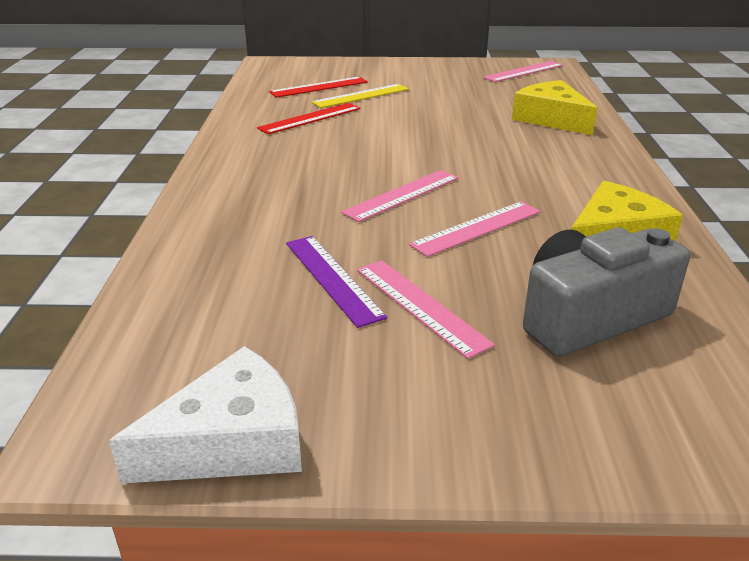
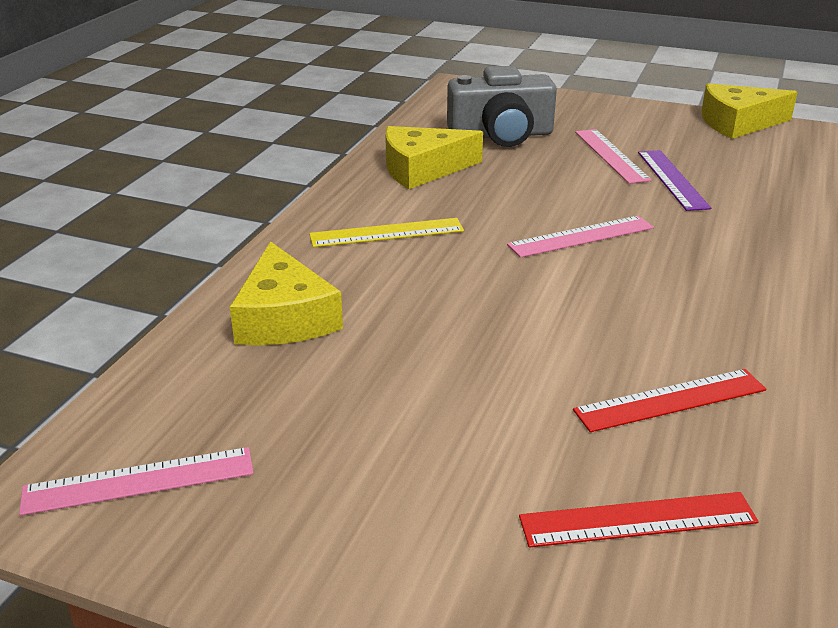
camera: 160 degrees left, 0 degrees up
white cheese [109,346,302,484] -> yellow cheese [701,83,798,139]
yellow ruler [312,84,409,108] -> yellow ruler moved to [309,218,464,247]
pink ruler [409,201,540,257] -> none

